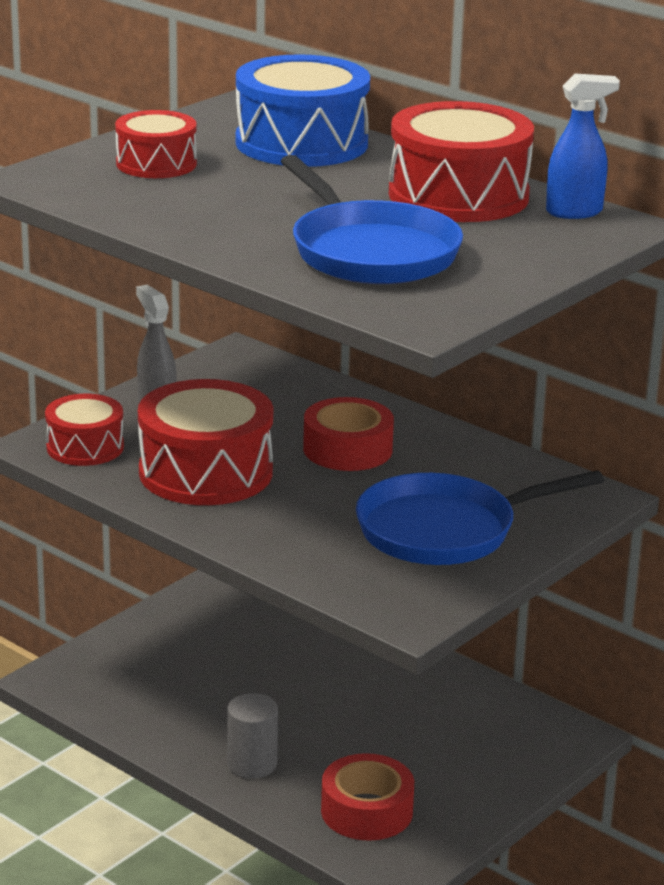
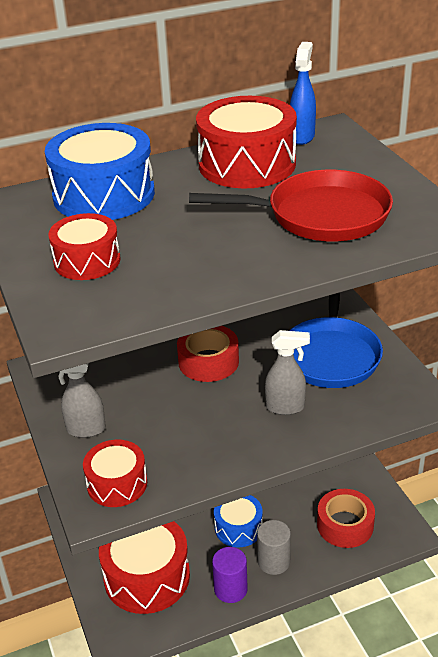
camera: 60 degrees left, 10 degrees up
red drum [138,379,273,505] -> red drum moved to [99,521,190,614]
blue pan [281,155,463,284] -> red pan [189,170,393,242]
none -> purple cylinder [212,547,248,603]
none -> blue drum [214,495,263,547]
none -> grey spray bottle [265,330,310,415]

